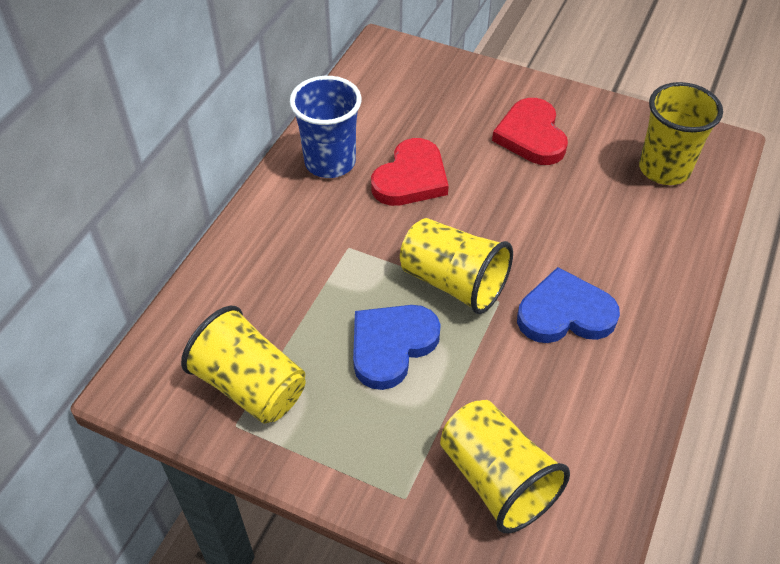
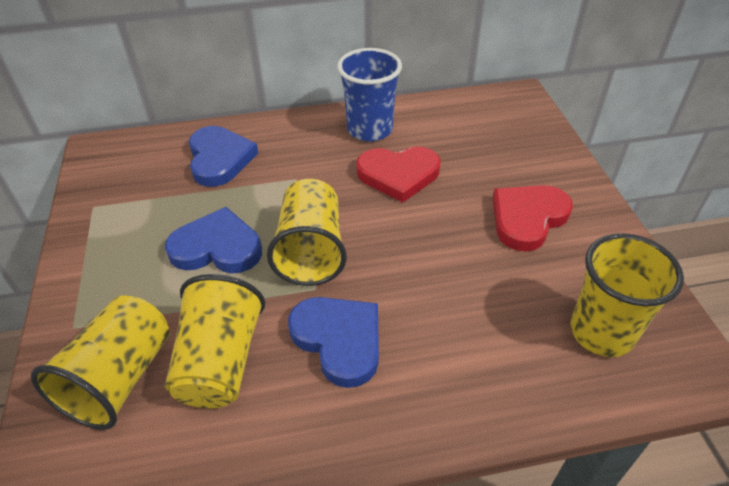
camera: 55 degrees right, 5 degrees down
yellow cup [181,306,306,424] -> yellow cup moved to [165,274,265,408]
none -> blue heart [189,126,258,187]

